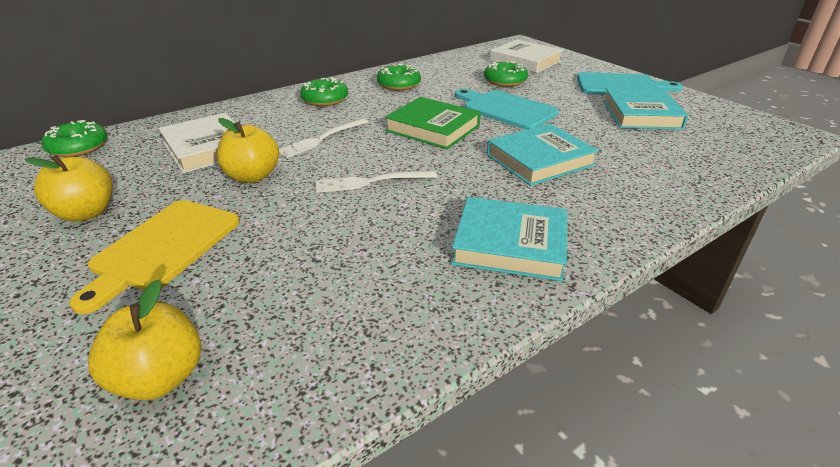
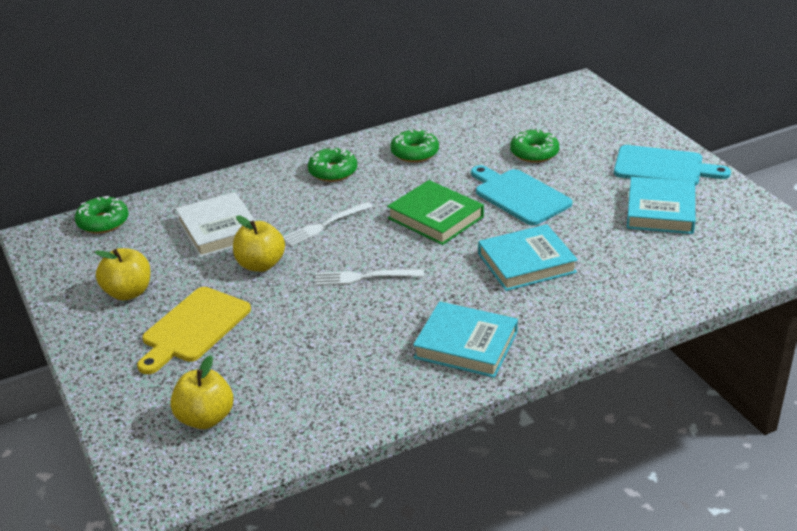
camera: 10 degrees right, 0 degrees up
white book [490,40,563,73] -> none

